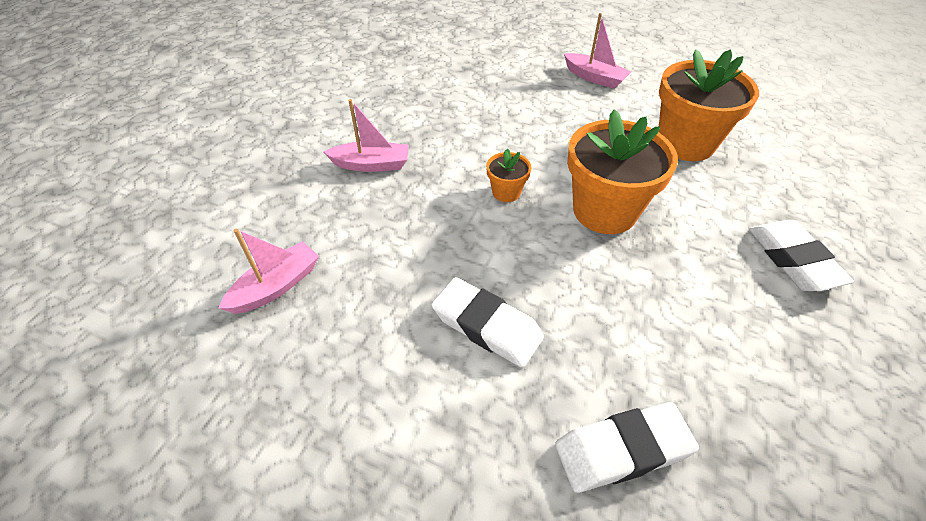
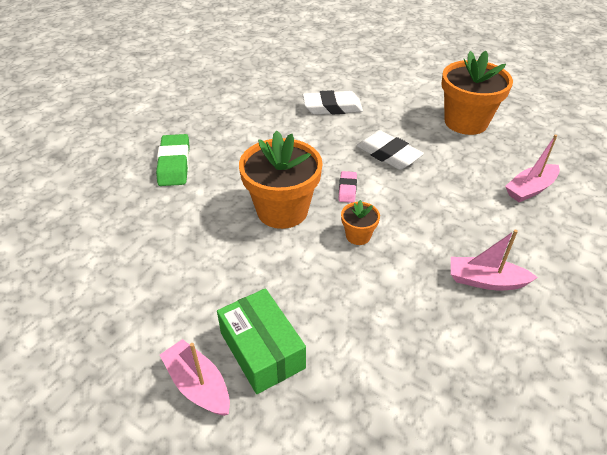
camera: 170 degrees left, 5 degrees down
orange flower pot [658,49,759,161] -> orange flower pot moved to [442,51,513,135]
white eraser [749,220,854,291] -> green eraser [156,134,190,186]
none -> green box [217,288,306,394]
none -> pink eraser [338,171,357,203]

